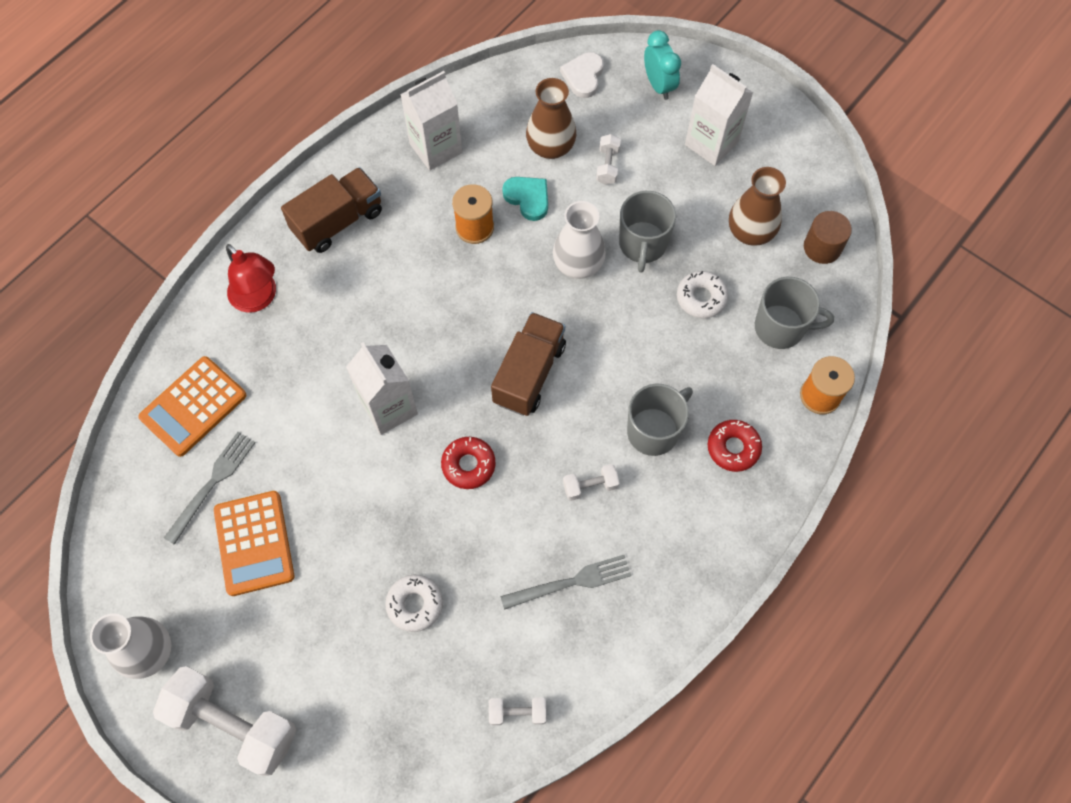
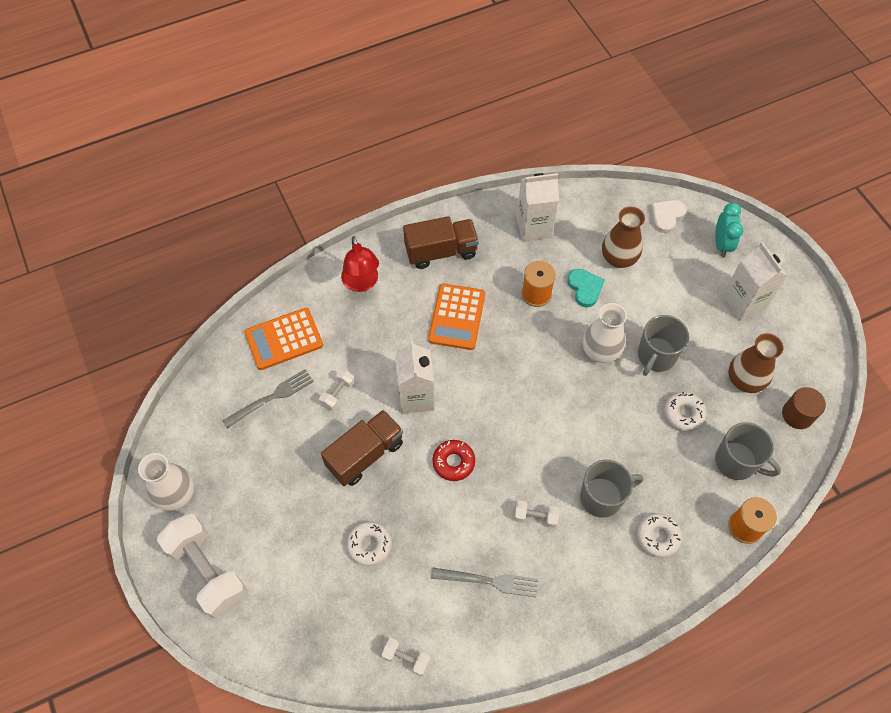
camera: 25 degrees right, 5 degrees down
orange calculator [214,491,295,596] -> orange calculator moved to [428,284,485,350]
brown truck [491,312,566,416] -> brown truck moved to [321,410,403,486]
white dumbbell [596,134,621,185] -> white dumbbell moved to [319,369,355,411]
red donut [708,420,762,472] -> white donut [637,513,682,558]

